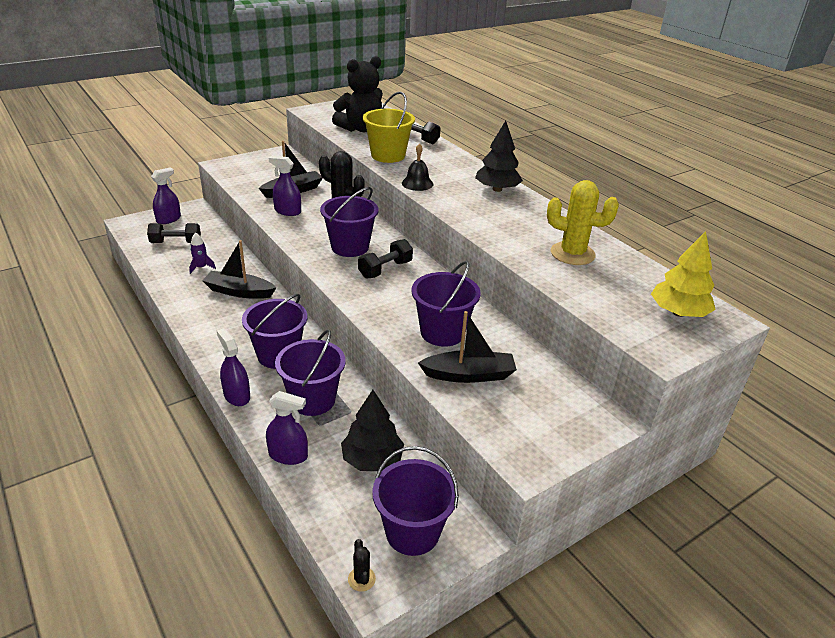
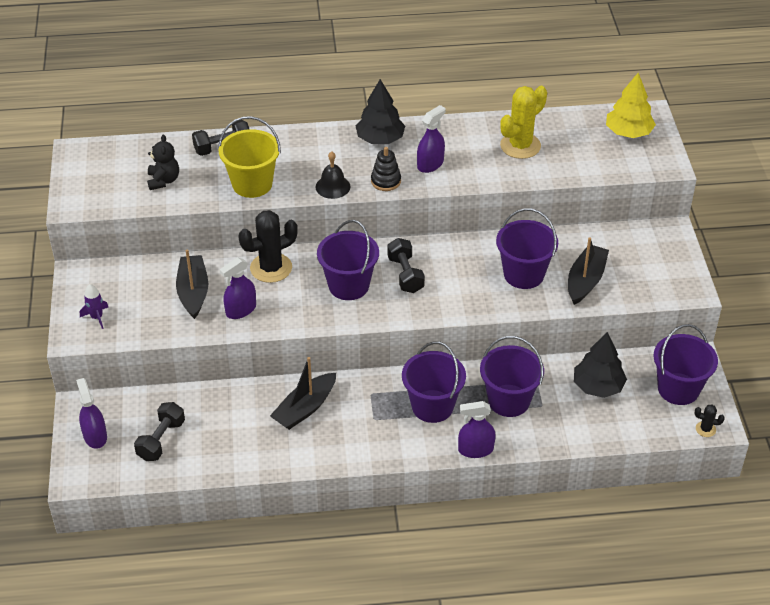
camera: 60 degrees left, 10 degrees up
purple rocket [189,232,216,274] -> purple rocket moved to [80,284,108,329]
purple spray bottle [266,391,308,465] -> purple spray bottle moved to [417,105,446,173]
black teddy bear [332,56,383,132] -> black teddy bear [147,134,179,190], size x0.57
none -> black stacking toy [371,147,401,191]

